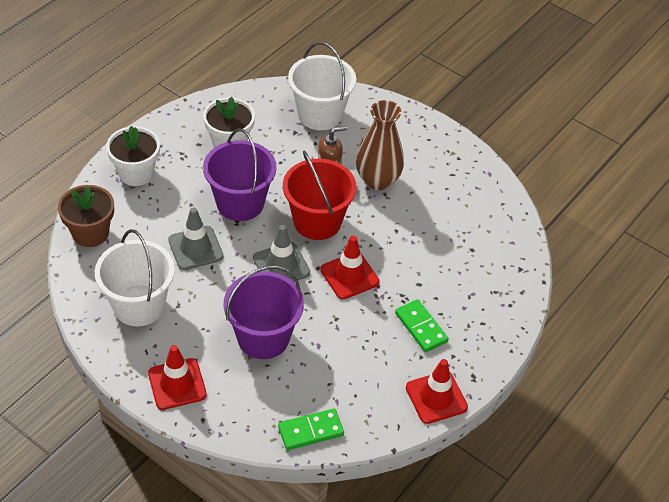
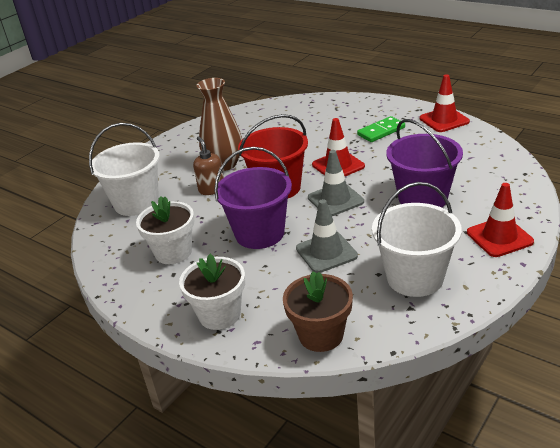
camera: 85 degrees left, 15 degrees down
green domino [278,409,344,450] -> none

